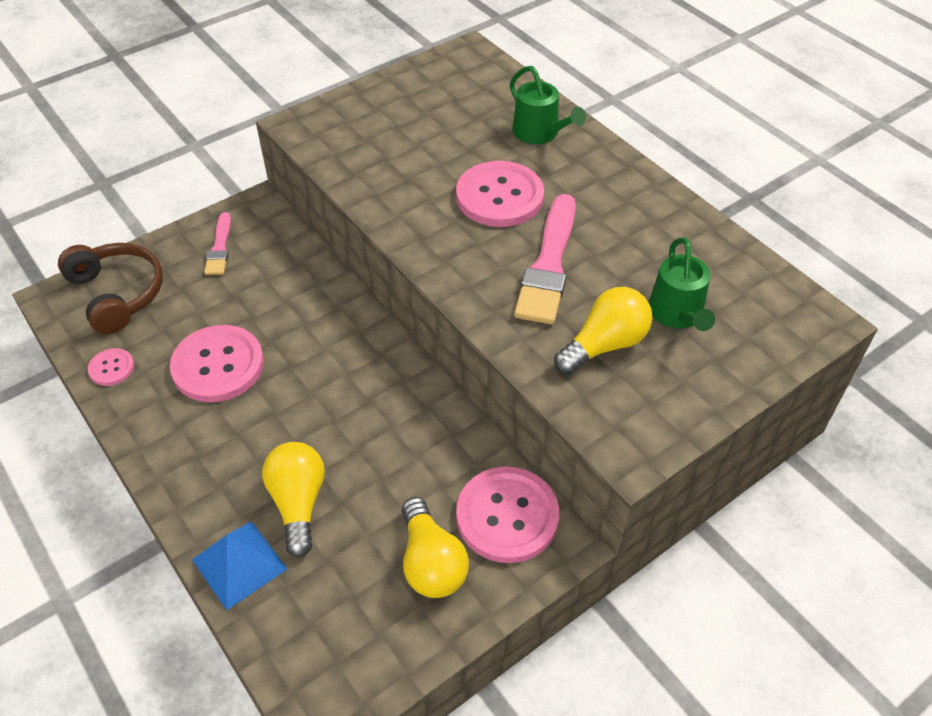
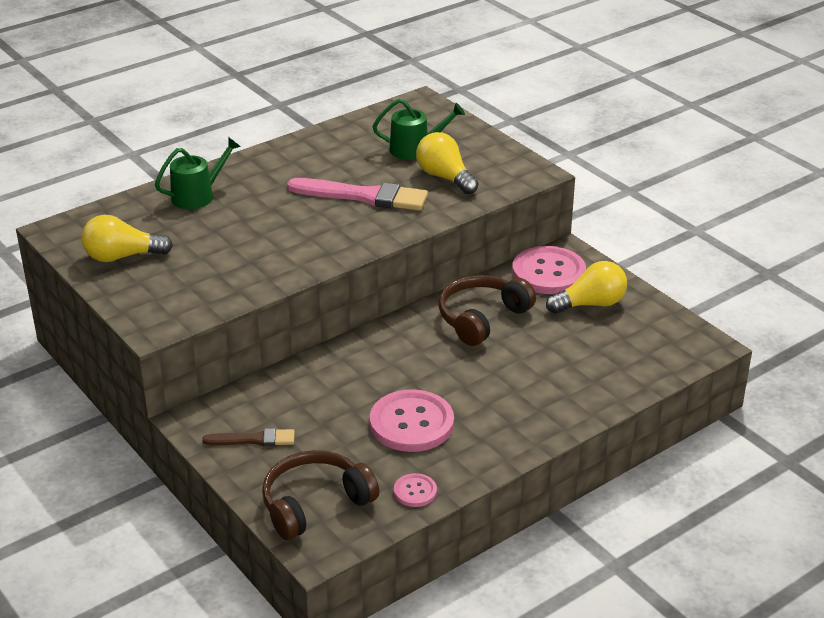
camera: 90 degrees left, 15 degrees down
blue pyramid [192,521,287,610] -> none
pink brush [204,212,231,275] -> brown brush [202,428,295,446]
yellow light bulb [262,442,325,557] -> yellow light bulb moved to [82,215,173,262]
pink button [456,161,544,227] -> none
none -> brown headphones [439,275,536,346]

